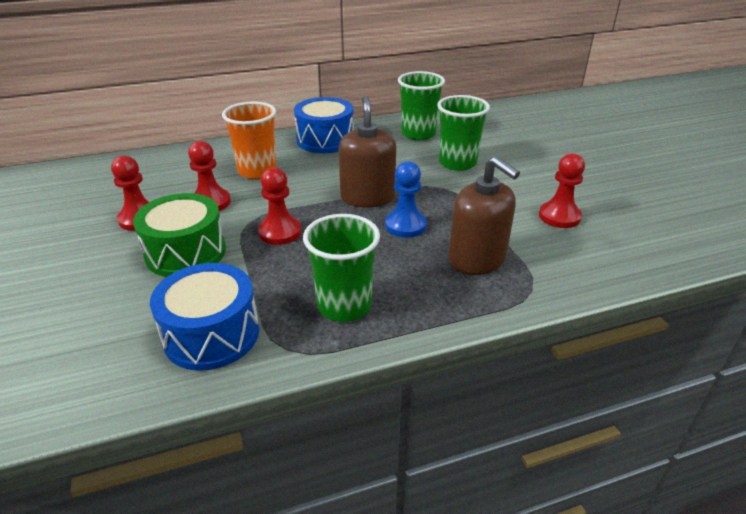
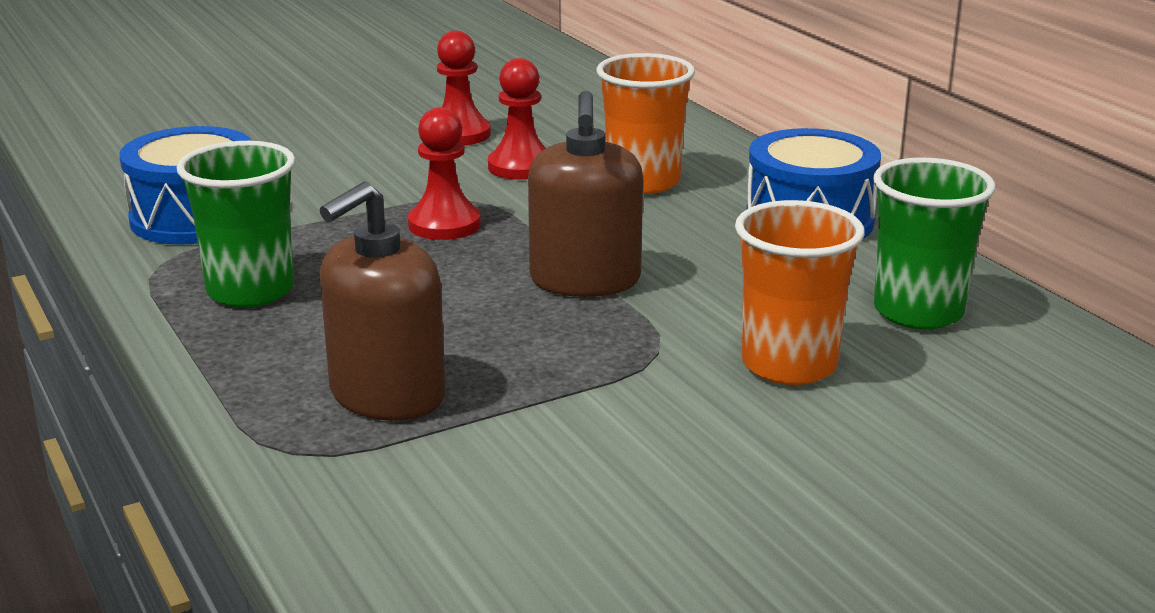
camera: 80 degrees right, 10 degrees down
green drum [133,193,226,277] -> none
brown soap dispenser [339,96,396,208] -> brown soap dispenser turned 105 degrees clockwise [528,91,643,297]
blue pawn [385,161,427,238] -> none
green cup [437,95,490,171] -> orange cup [735,200,865,385]
red pawn [539,153,585,228] -> none

